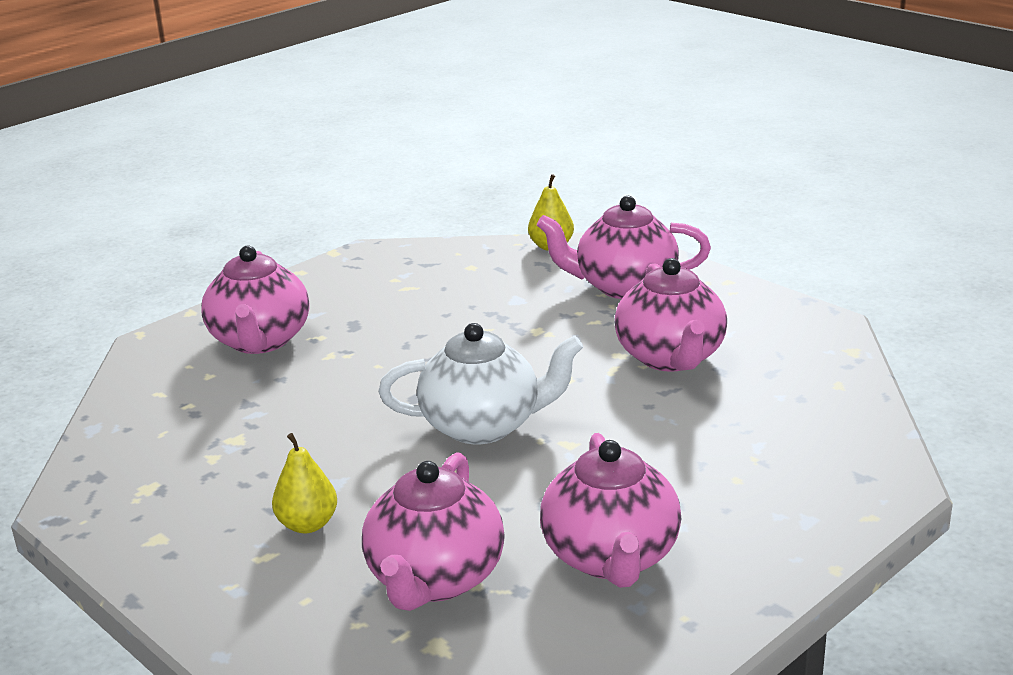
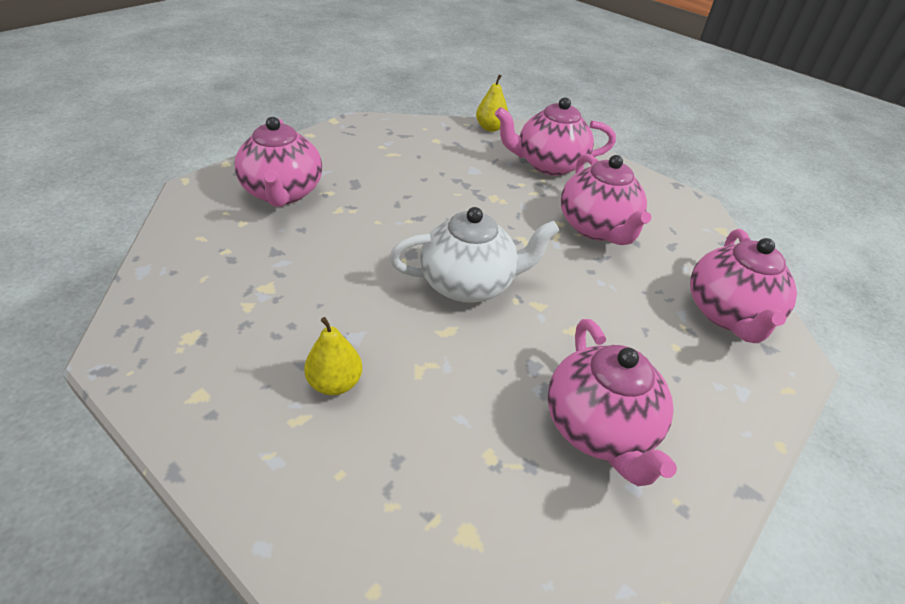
camera: 10 degrees left, 15 degrees up
pink teapot [362,452,505,611] -> pink teapot moved to [690,229,797,343]

